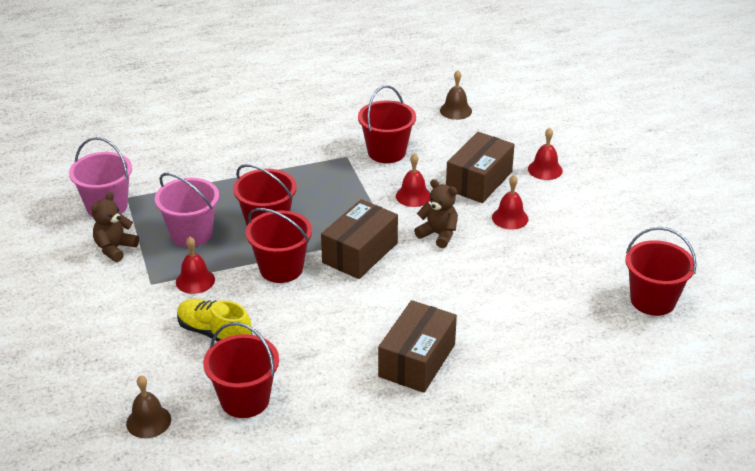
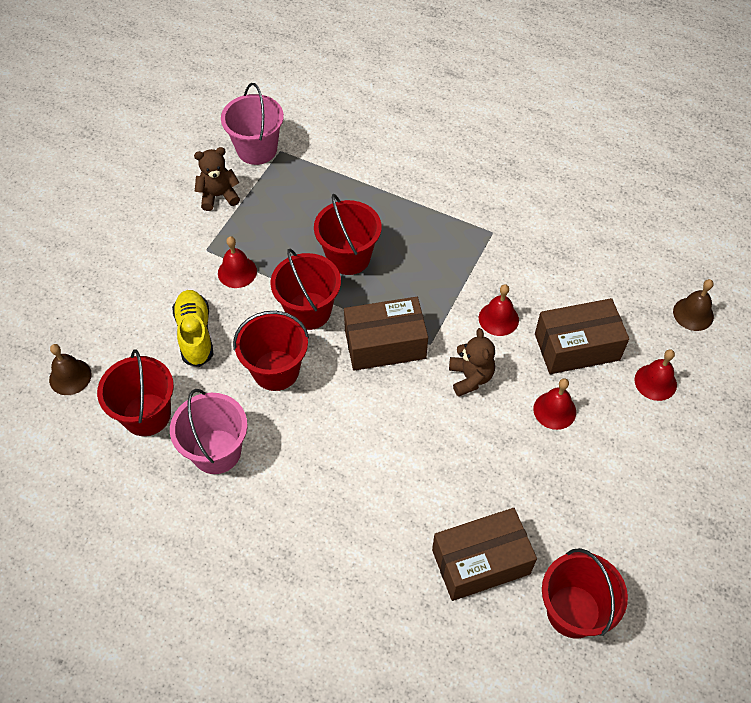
camera: 45 degrees right, 20 degrees up
pink bucket [155,173,219,247] -> pink bucket moved to [170,389,247,474]
red bucket [358,85,416,163] -> red bucket moved to [233,311,309,391]
brown box [378,300,457,393] -> brown box moved to [432,508,537,601]
brown bell [440,70,472,120] -> brown bell moved to [673,279,714,331]

